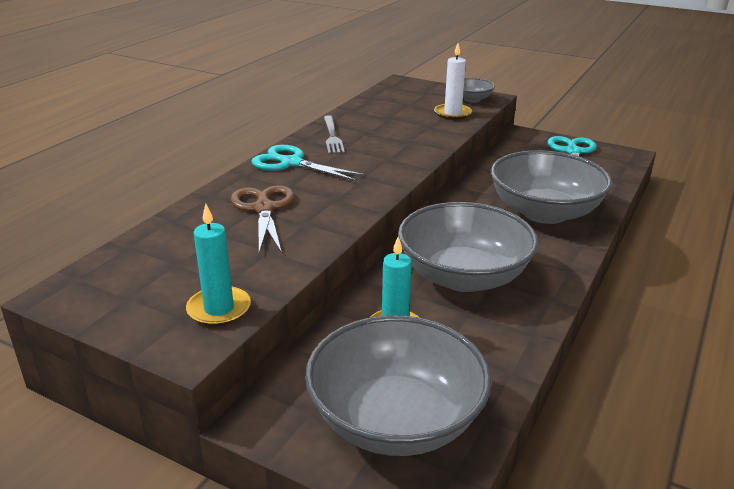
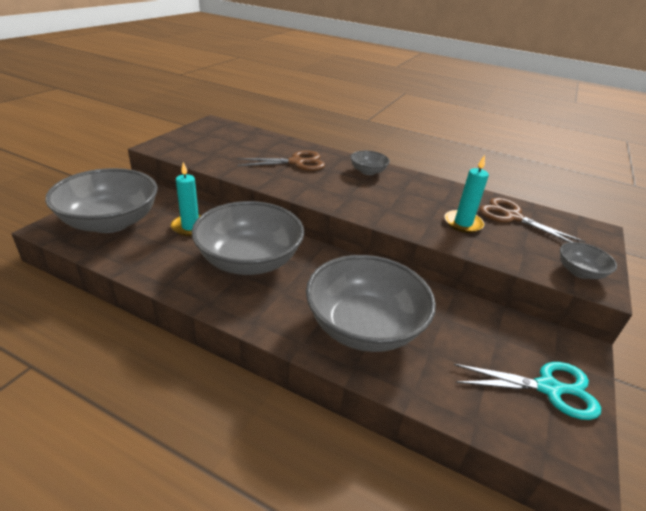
camera: 85 degrees right, 5 degrees up
turquoise candle [186,204,251,326] -> turquoise candle moved to [445,155,489,233]
turquoise scissors [251,145,366,181] -> grey bowl [351,151,390,175]
grey fork [324,115,345,154] -> none
white candle [434,43,472,120] -> none
none -> brown scissors [479,198,585,242]

